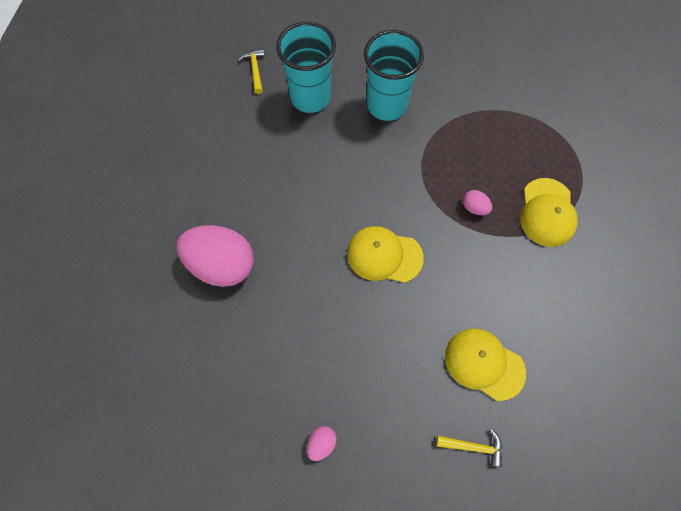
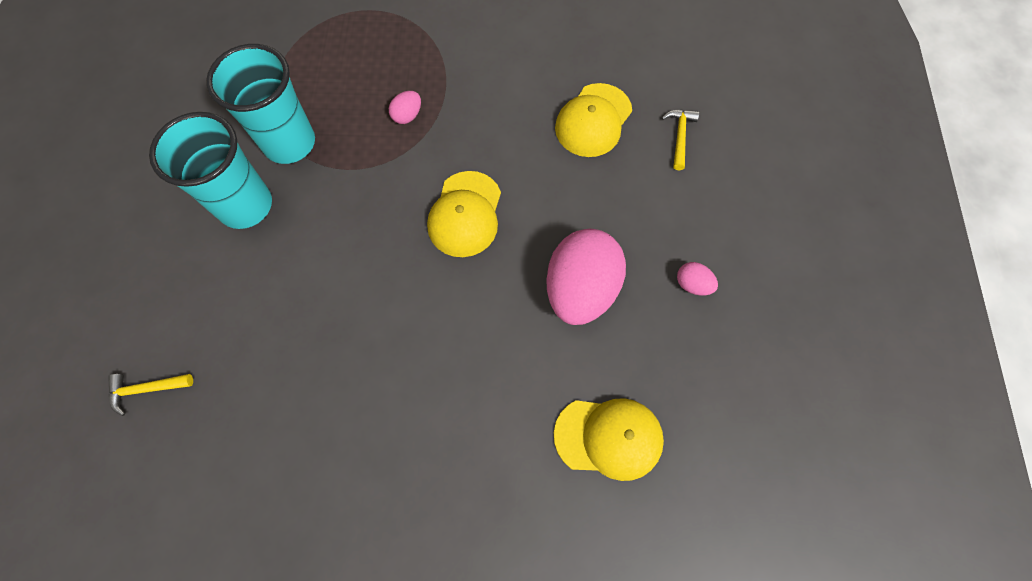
camera: 90 degrees left, 0 degrees up
pink egg [176,225,254,287] -> pink egg moved to [546,229,626,325]
turquoise cup [276,22,336,113] -> turquoise cup moved to [206,44,315,164]
yellow cap [520,178,578,247] -> yellow cap moved to [554,398,664,481]

